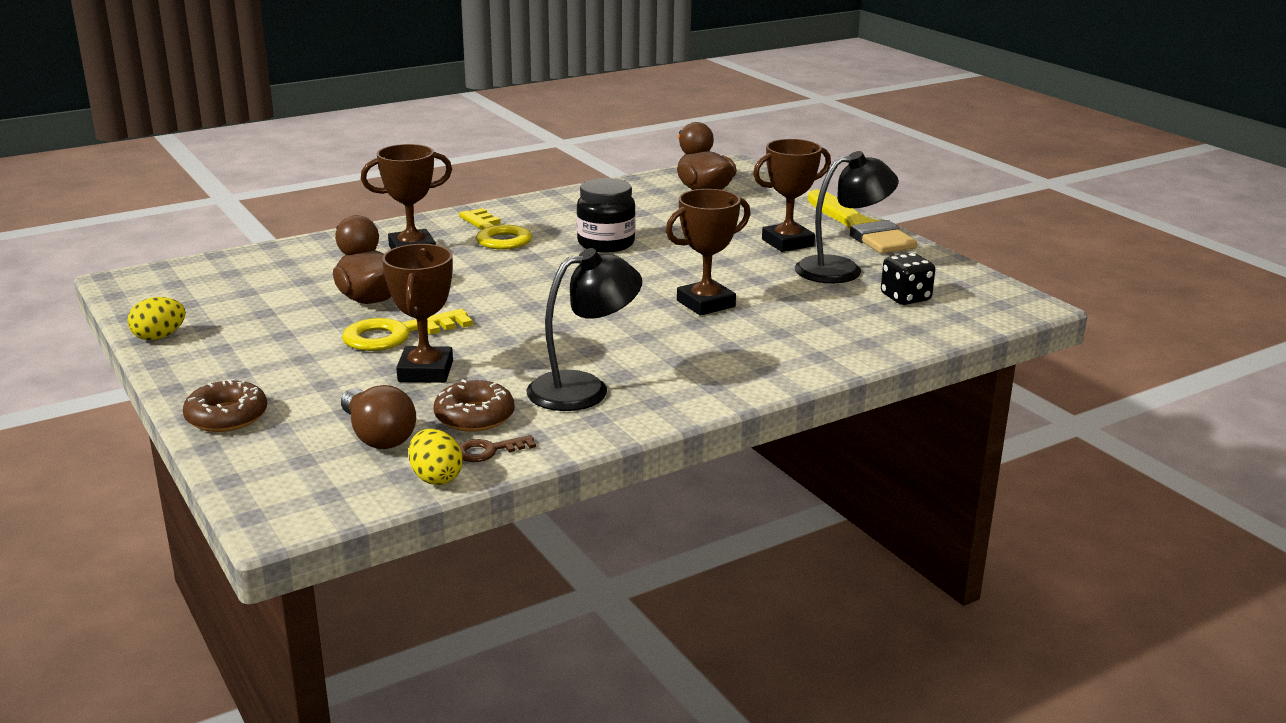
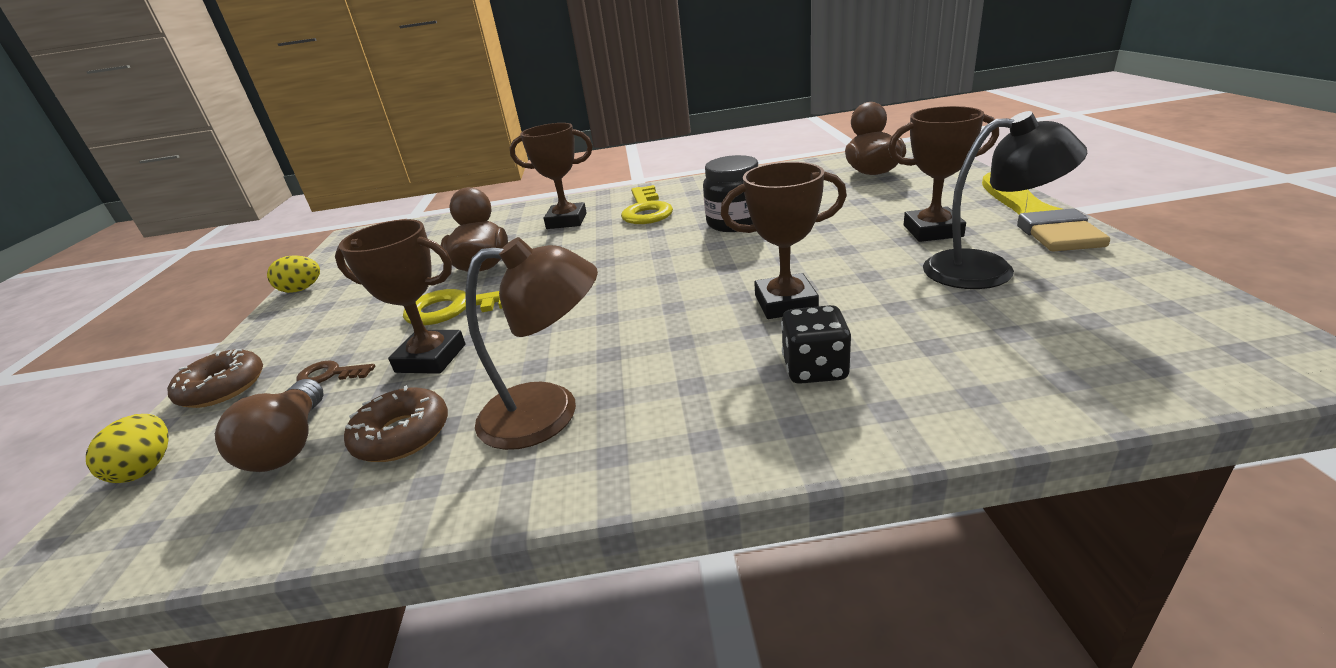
camera: 30 degrees right, 5 degrees up
brown trophy [382,244,453,383] -> brown trophy turned 75 degrees clockwise [335,219,466,374]
yellow egg [409,429,463,485] -> yellow egg moved to [86,414,169,483]
brown key [459,435,536,462] -> brown key moved to [296,360,375,383]
black lamp [526,248,642,411] -> brown lamp [465,237,598,450]
black dice [881,253,935,305] -> black dice moved to [781,305,851,384]

